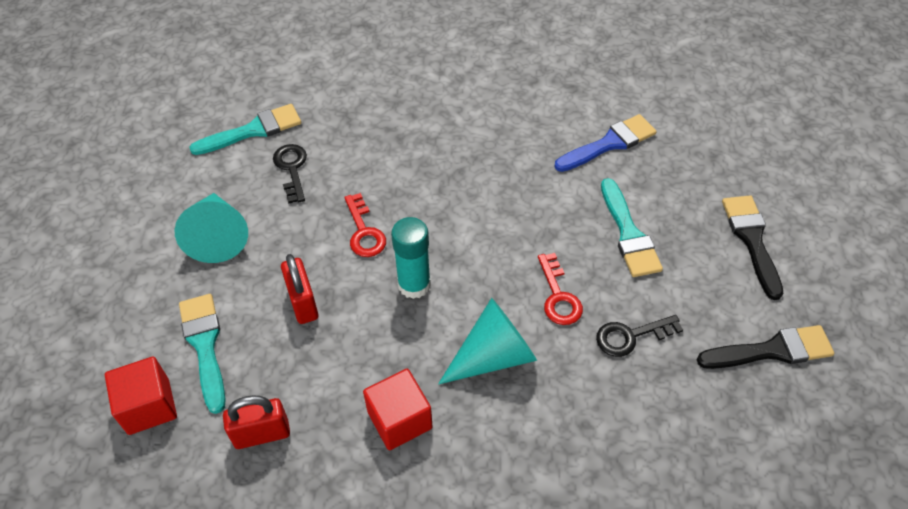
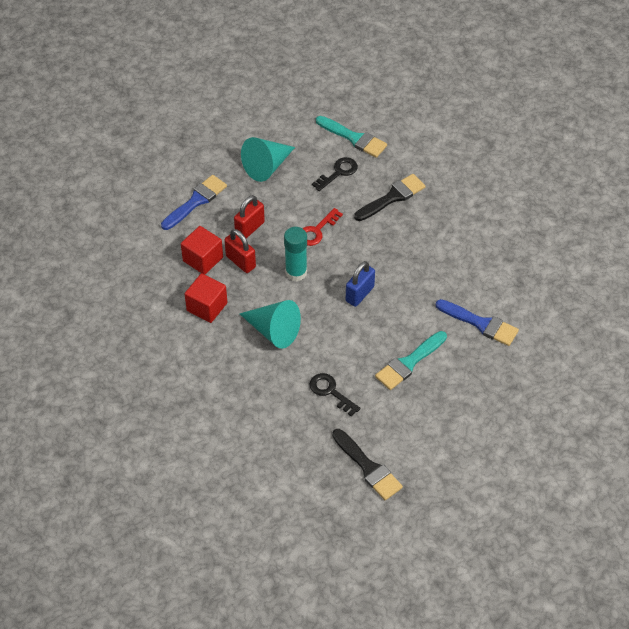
camera: 60 degrees right, 0 degrees up
red cube [105,357,177,435] -> red cube moved to [181,226,223,274]
turquoise brush [179,294,226,414] -> blue brush [161,175,227,230]
red padlock [223,395,290,449] -> red padlock moved to [224,229,256,273]
red key [538,253,583,325] -> none
black brush [722,195,783,300] -> black brush moved to [354,174,426,221]
none -> blue padlock [346,261,375,307]

